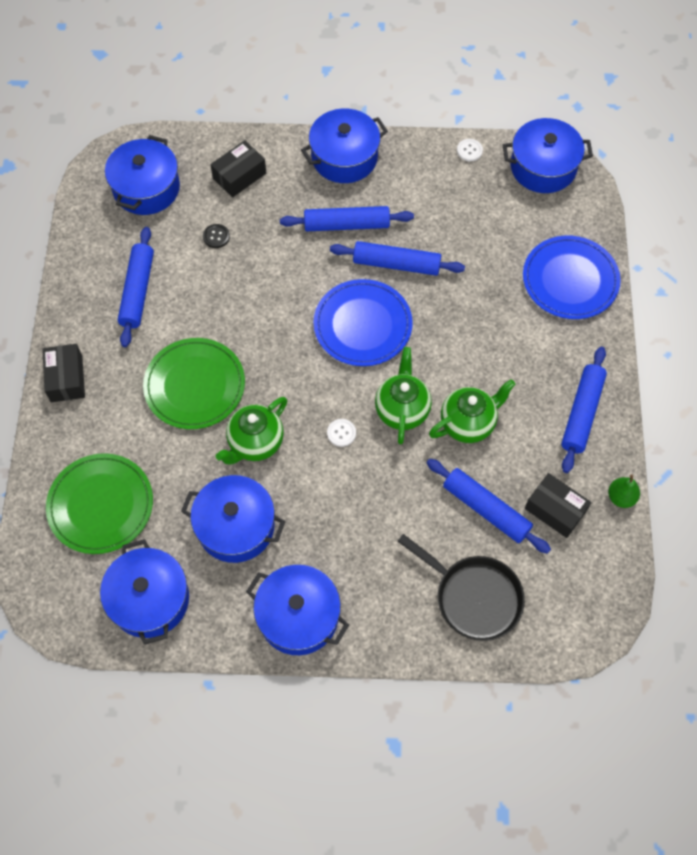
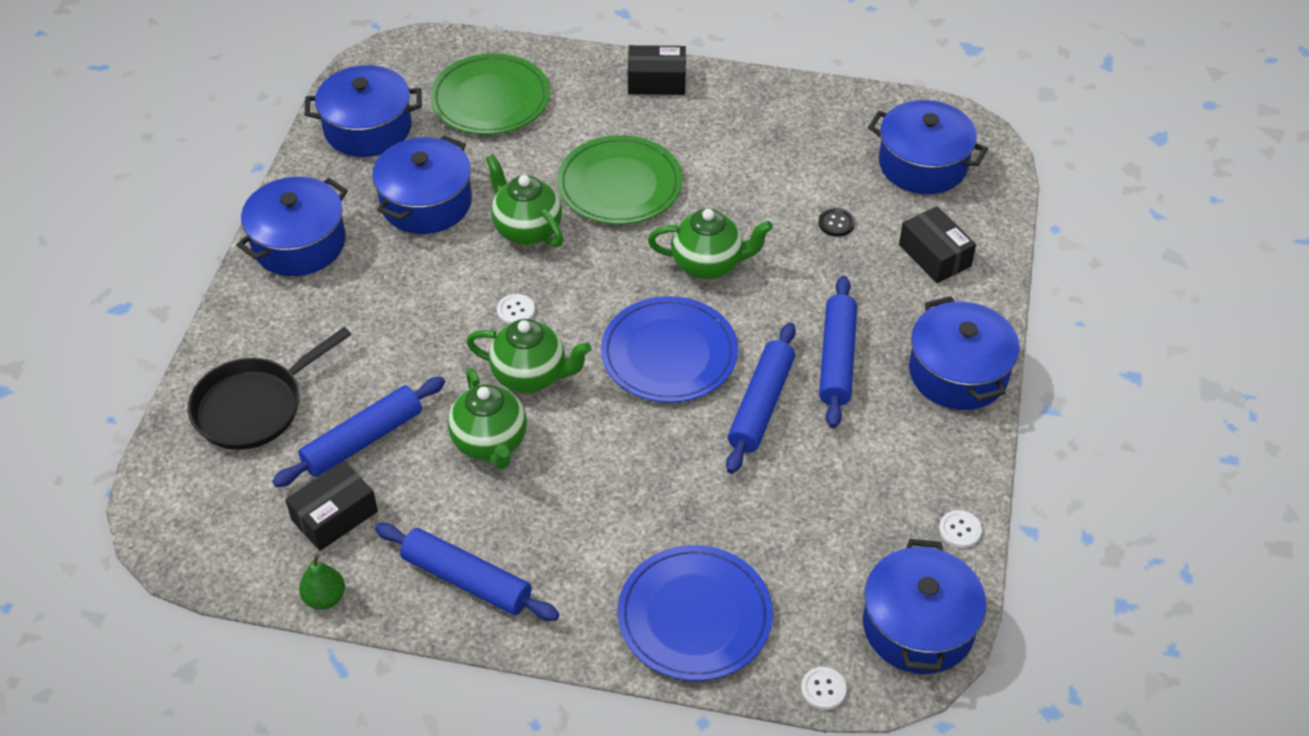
camera: 100 degrees right, 15 degrees down
blue rolling pin [118,227,154,347] -> none
none -> green teapot [648,209,773,279]
none -> white button [801,667,847,710]

